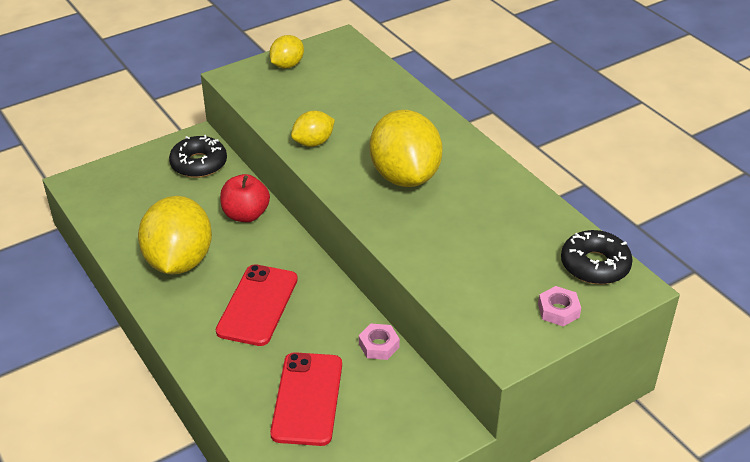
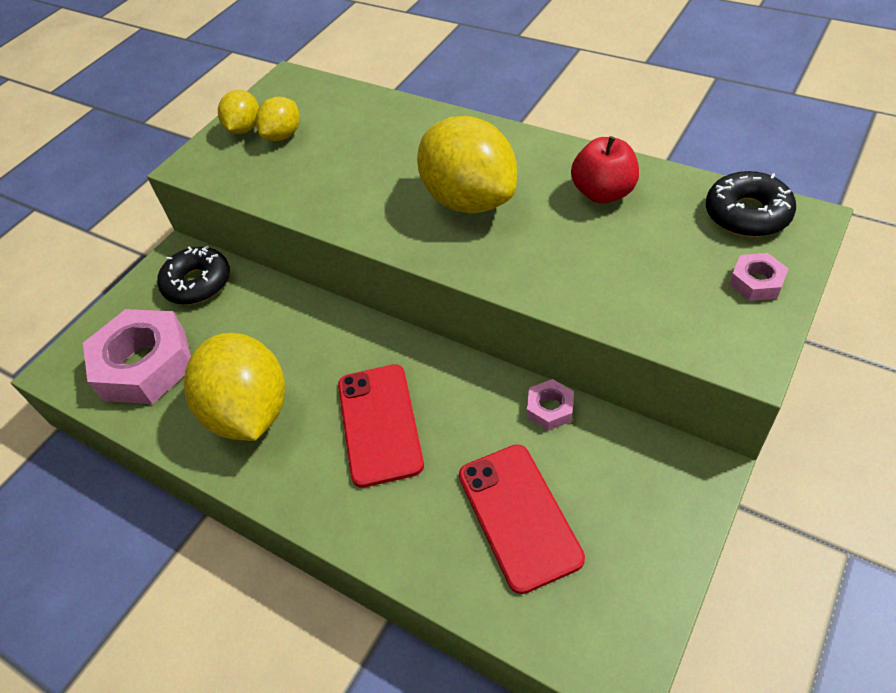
camera: 20 degrees left, 10 degrees up
red apple [220,174,270,222] -> red apple moved to [571,136,639,204]
yellow lemon [291,111,335,147] -> yellow lemon moved to [256,96,300,141]
none -> pink nut [83,309,191,404]

